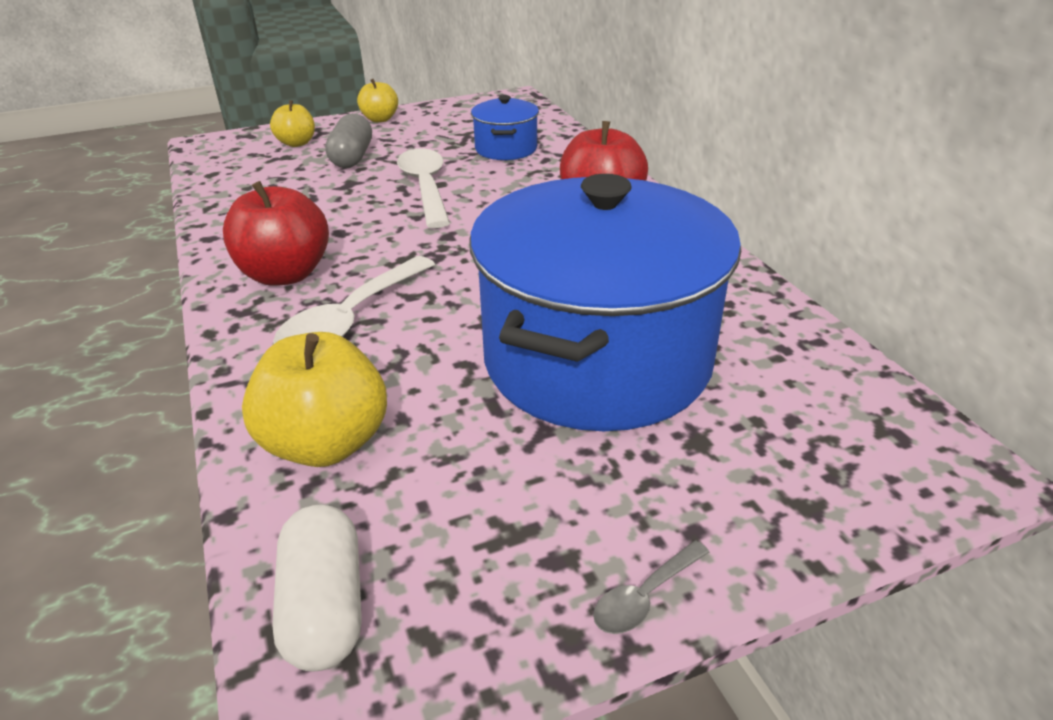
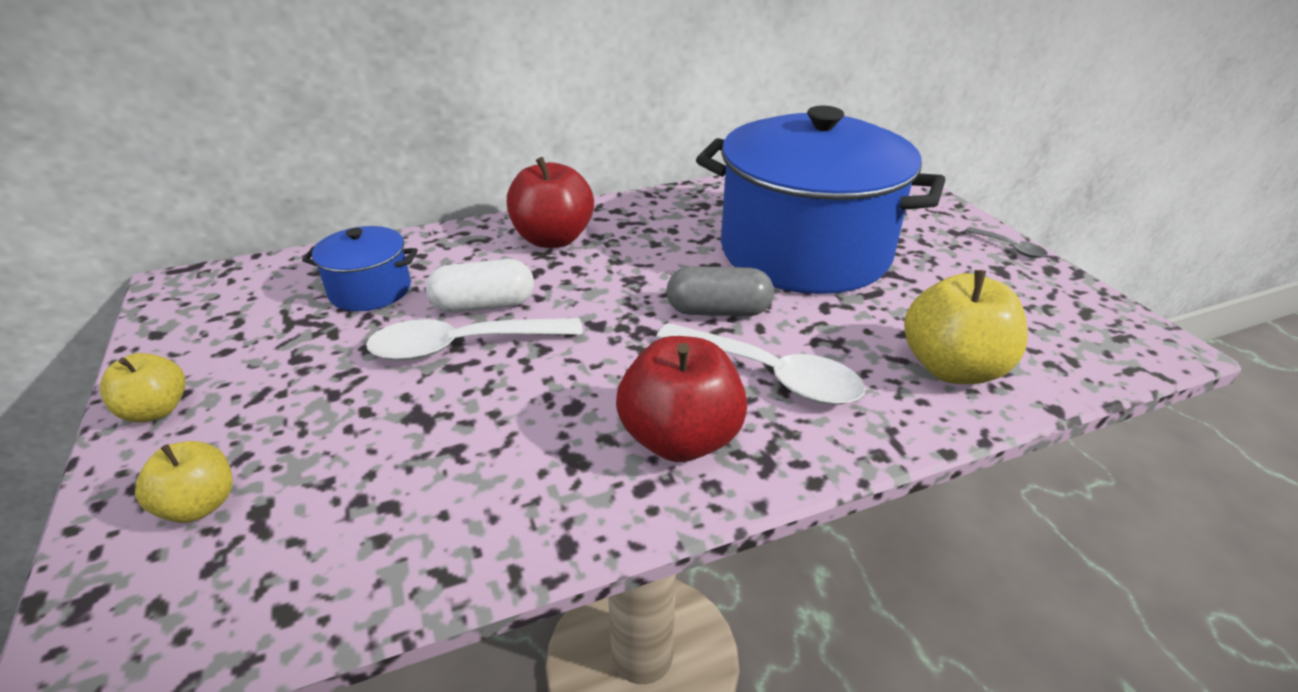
camera: 90 degrees left, 0 degrees up
white capsule [272,505,362,672] -> white capsule moved to [426,259,534,313]
grey capsule [325,113,372,168] -> grey capsule moved to [666,266,774,316]

